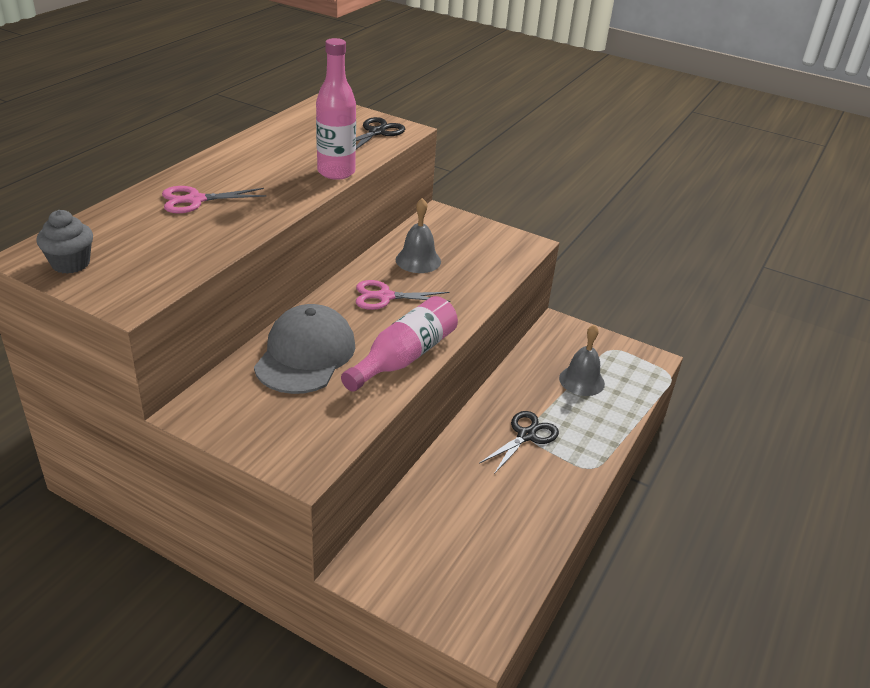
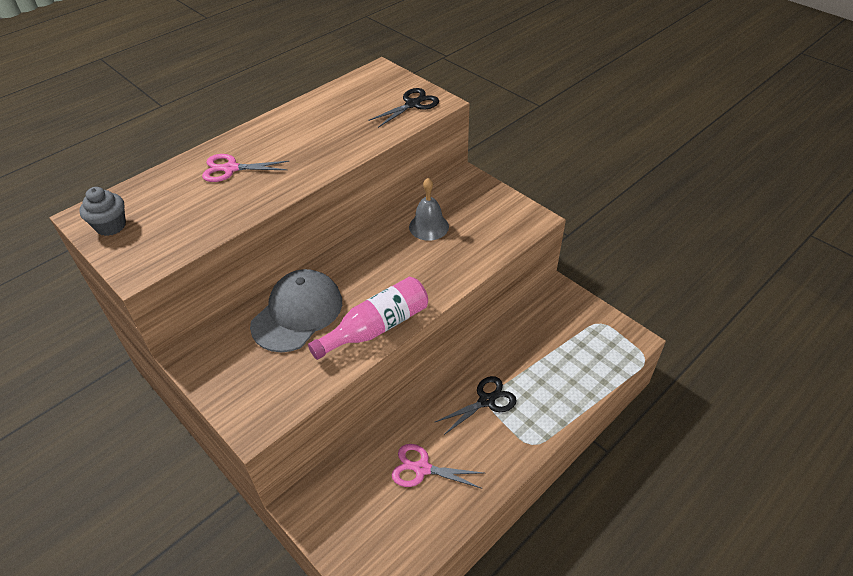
camera: 20 degrees right, 10 degrees up
pink bottle [316,38,356,180] -> none
pink scissors [356,280,451,310] -> pink scissors moved to [392,444,483,489]
grey bell [559,324,605,396] -> none

